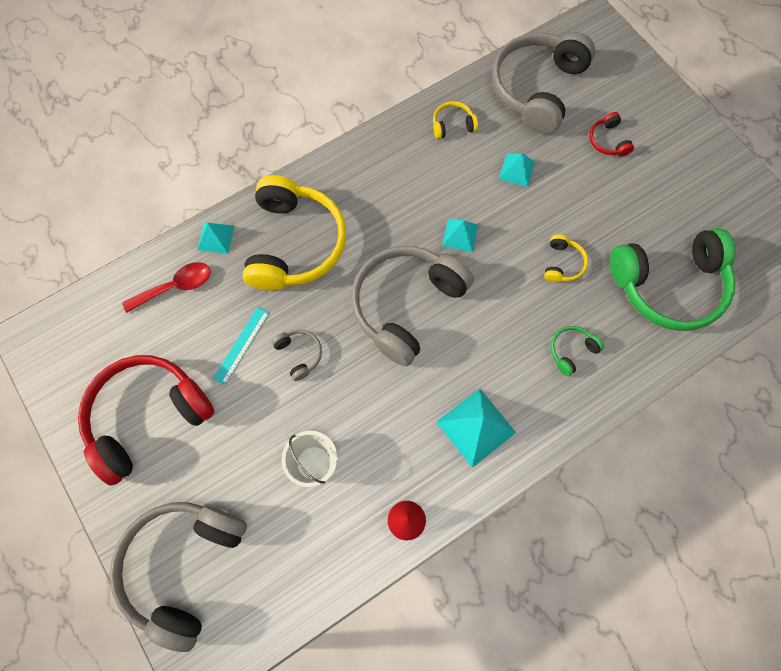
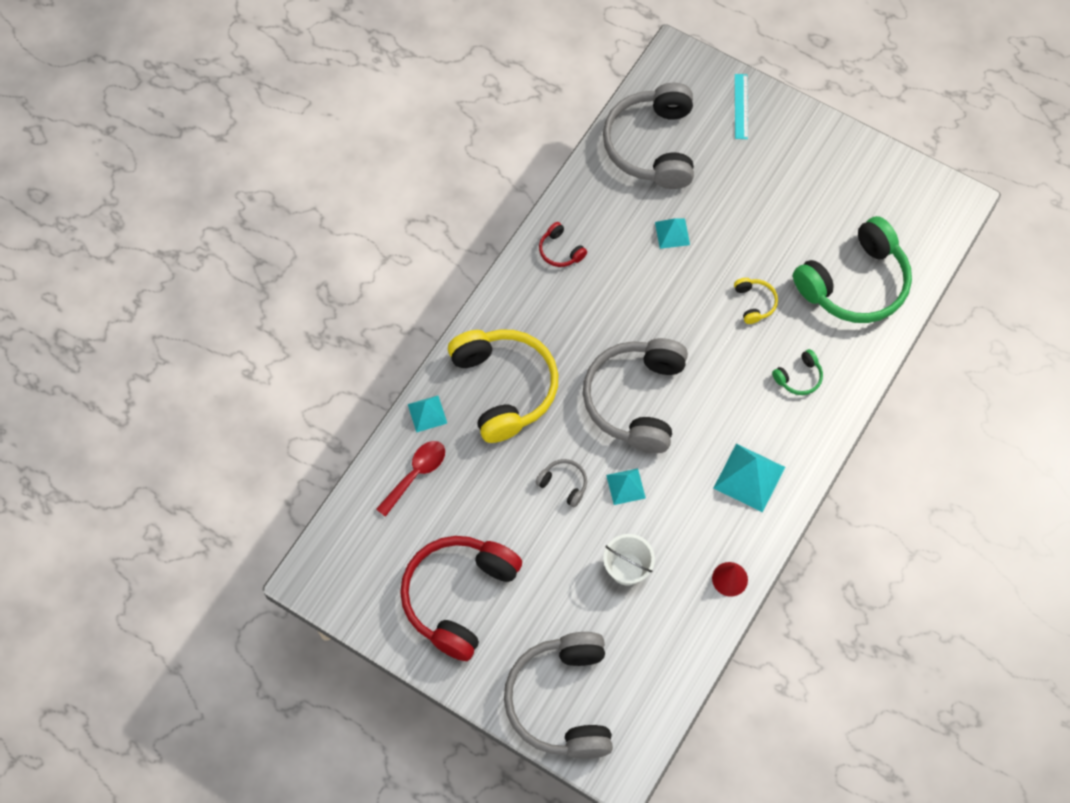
camera: 25 degrees left, 5 degrees down
turquoise ruler [213,307,269,385] -> turquoise ruler moved to [735,74,748,139]
yellow headphones [433,101,478,139] -> none
turquoise pyramid [442,219,478,252] -> turquoise pyramid moved to [606,468,646,505]
green headphones [550,326,604,376] -> green headphones turned 150 degrees counterclockwise [772,349,823,395]
red headphones [589,112,634,157] -> red headphones moved to [539,222,587,267]

